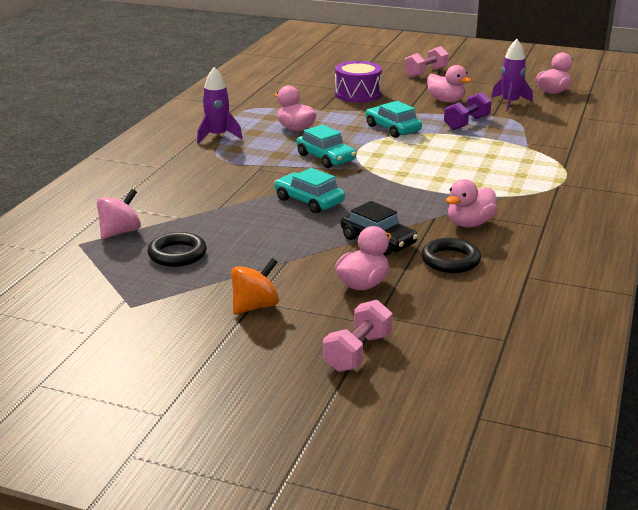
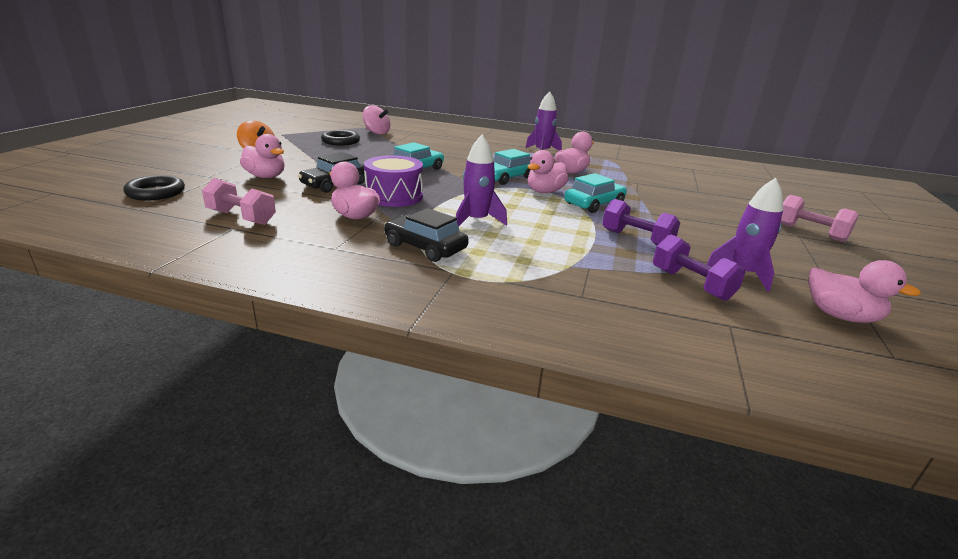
camera: 85 degrees right, 0 degrees up
pink dumbbell [323,300,393,372] -> pink dumbbell moved to [202,178,276,225]
purple drum [335,61,382,103] -> purple drum moved to [364,155,423,207]
black ring [421,238,481,273] -> black ring moved to [123,175,185,201]
pink duck [427,65,472,102] -> pink duck moved to [527,150,569,193]
none -> black car [384,208,469,262]
none -> purple rocket [456,135,507,227]
none -> purple dumbbell [653,234,745,301]

